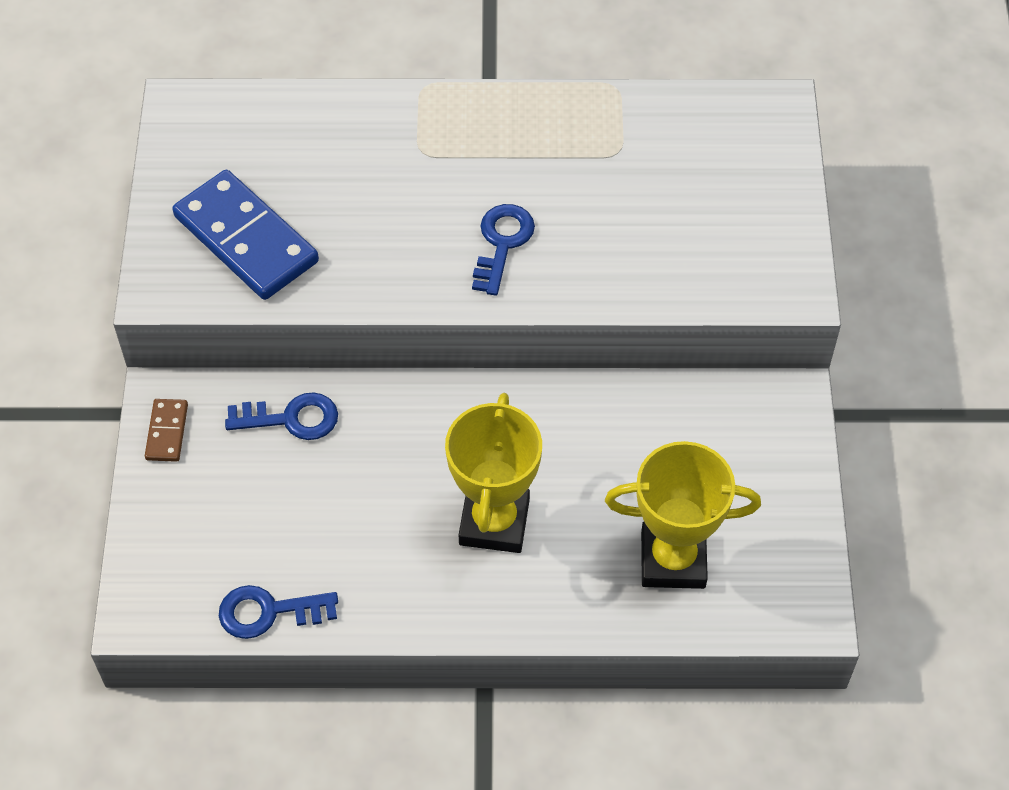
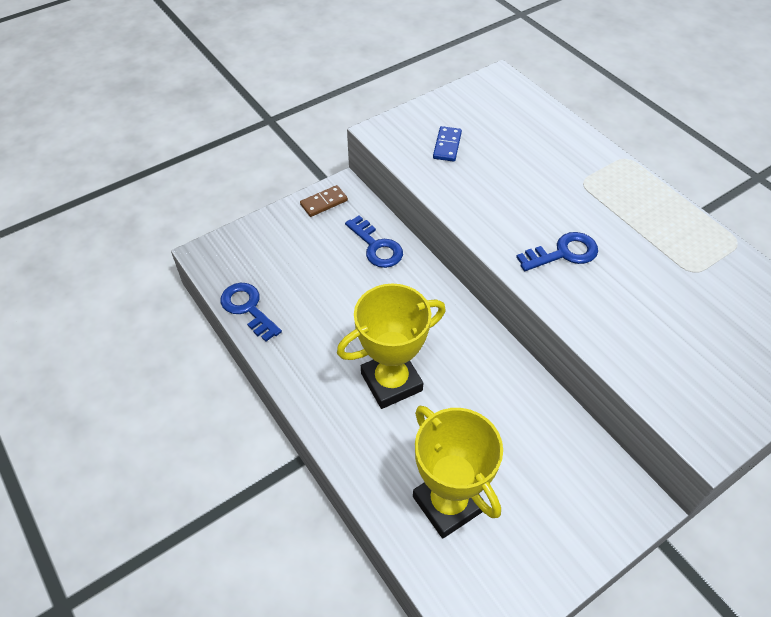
camera: 55 degrees right, 5 degrees down
blue domino [172,170,319,300] -> blue domino [433,126,462,162], size x0.46

